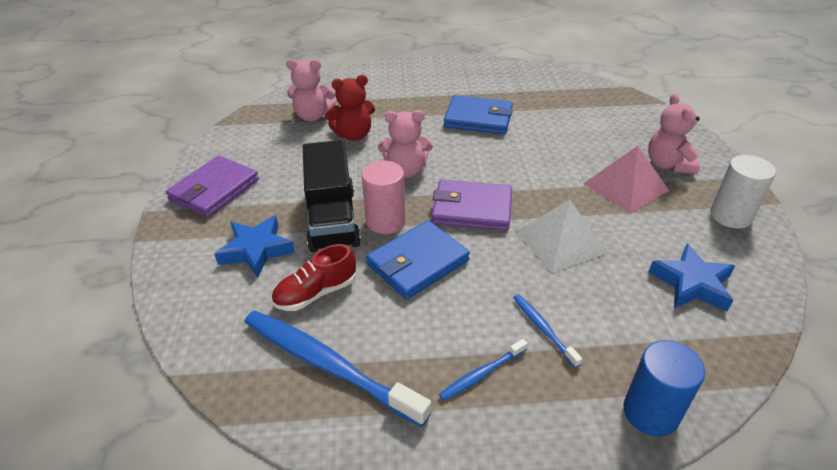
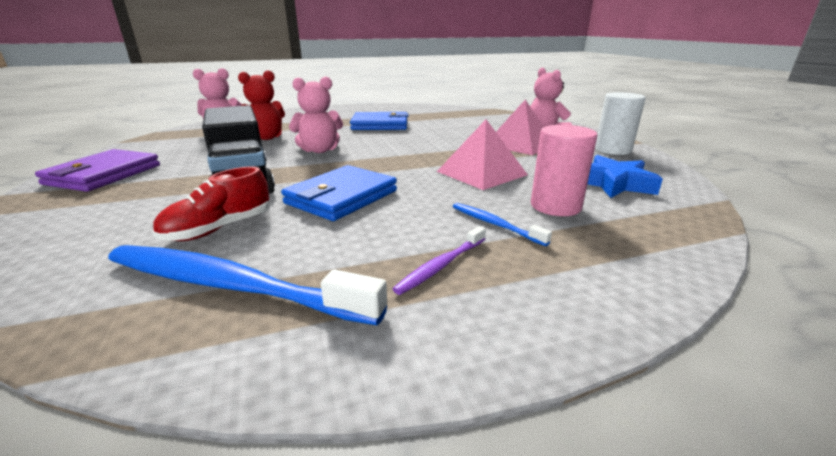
camera: 15 degrees left, 15 degrees down
blue star [214,216,295,278] -> none
pink cylinder [362,161,406,234] -> pink cylinder moved to [531,125,597,216]
purple wallet [432,179,512,231] -> none
blue toothbrush [439,339,528,401] -> purple toothbrush [393,226,486,295]
white pyramid [516,200,608,273] -> pink pyramid [437,119,528,190]
blue cylinder [623,340,705,437] -> none

